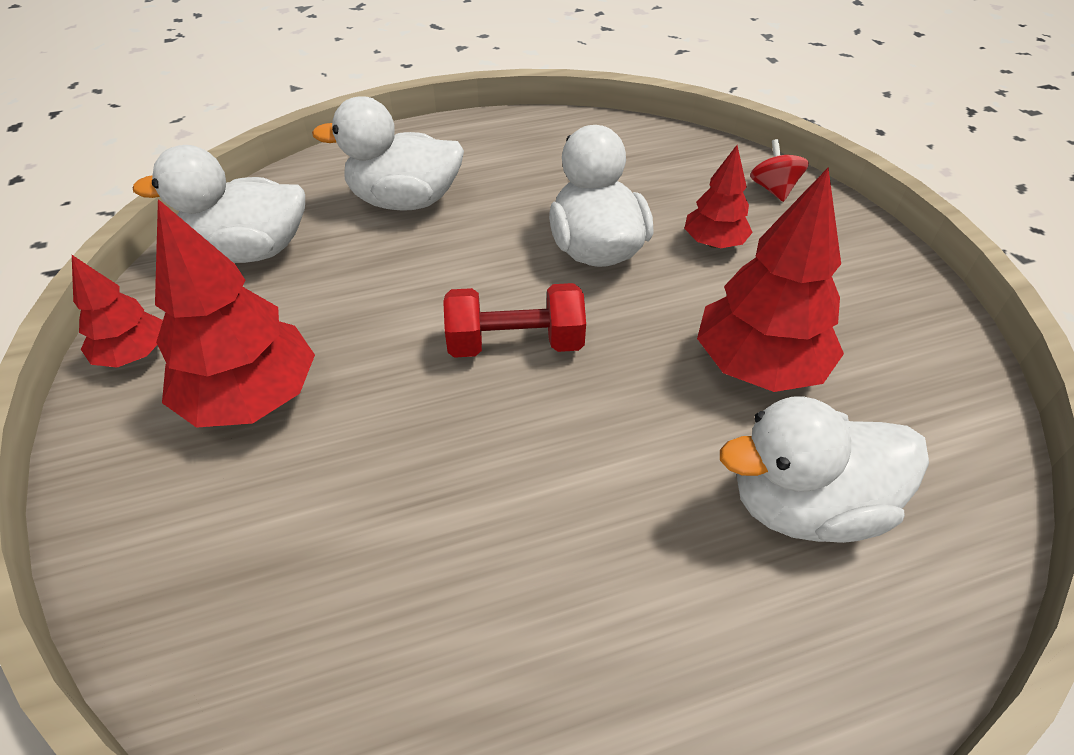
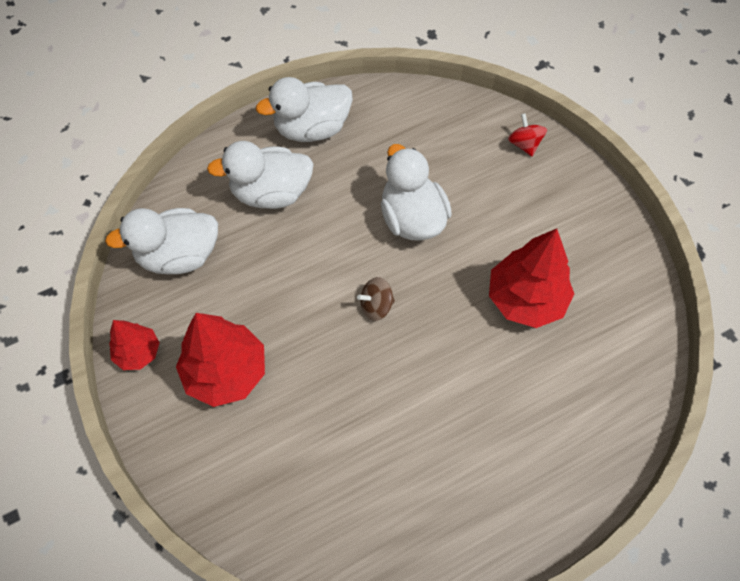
camera: 10 degrees left, 15 degrees up
red dumbbell [443,283,586,358] -> brown spinning top [357,277,395,321]
red tree [684,145,753,248] -> none
white duck [720,396,929,543] -> white duck moved to [256,77,353,142]

